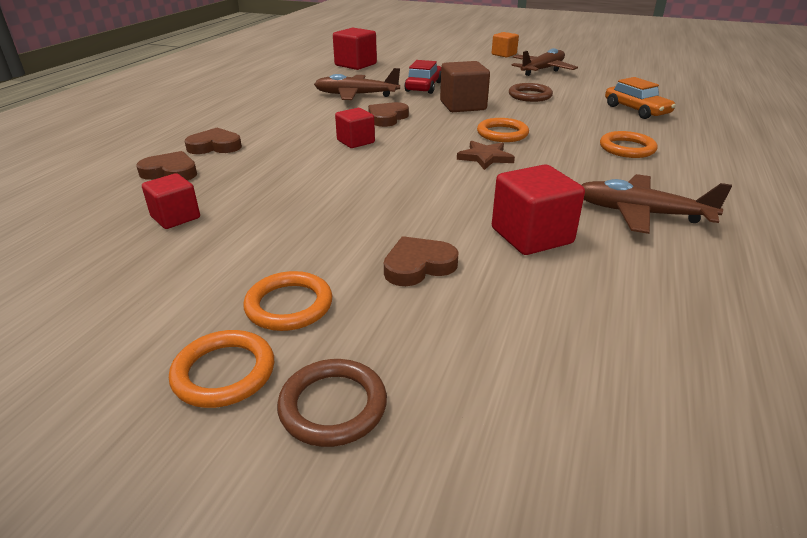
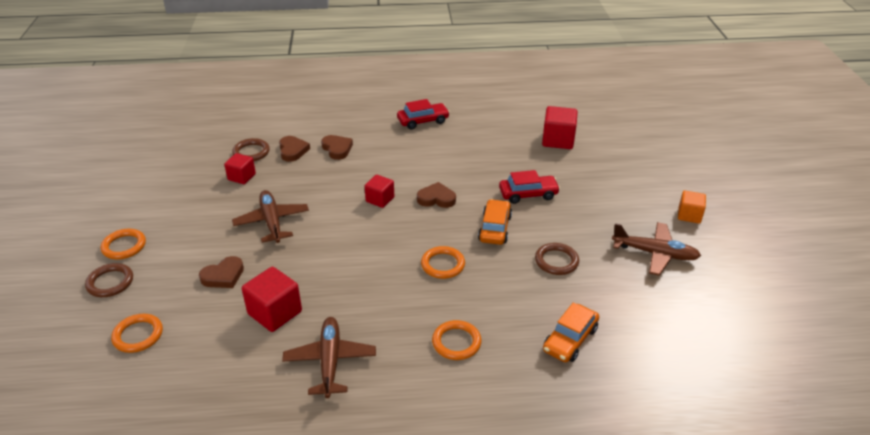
camera: 65 degrees right, 5 degrees up
orange ring [243,271,332,331] -> orange ring moved to [111,314,163,353]
brown plane [314,68,400,100] -> brown plane moved to [232,190,309,243]
brown heart [384,236,458,286] -> brown heart turned 105 degrees clockwise [199,256,244,288]
brown cube [440,61,490,112] -> orange car [478,199,512,245]
brown star [457,141,515,170] -> none
none -> brown ring [232,138,270,161]
none -> red car [397,99,450,129]

